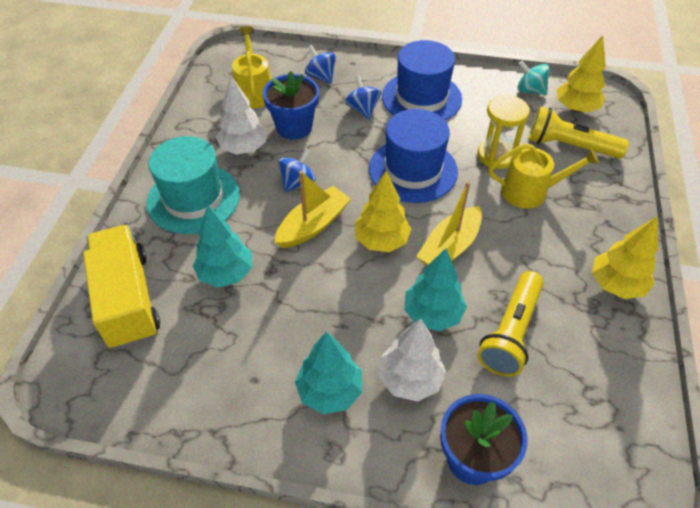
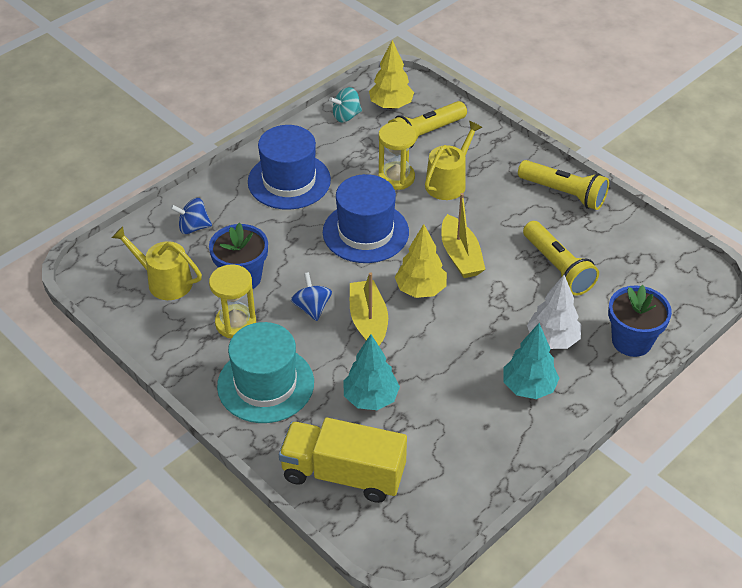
camera: 55 degrees left, 5 degrees down
white tree [216,76,267,154] -> yellow hourglass [209,264,256,338]
blue spinning top [345,75,381,119] -> none
turquoise tree [404,248,467,331] -> none
yellow tree [592,216,658,299] -> yellow flashlight [518,160,609,210]

